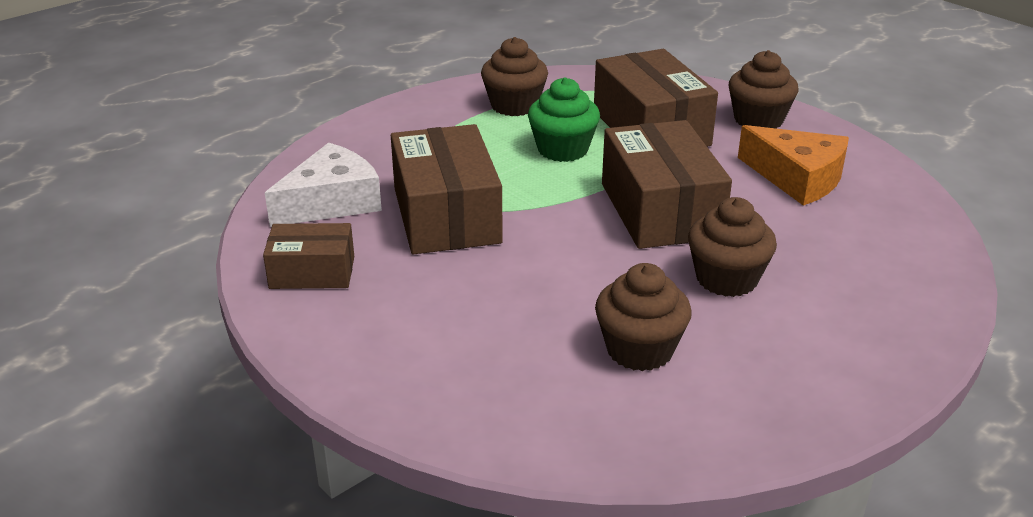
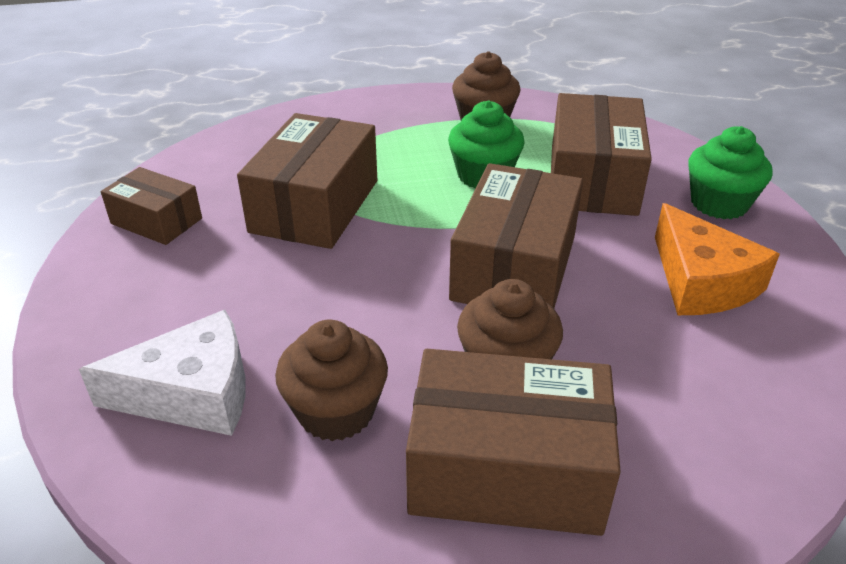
camera: 30 degrees right, 5 degrees up
white cheese [265,143,382,227] -> white cheese moved to [79,310,246,436]
brown cupcake [729,50,799,129] -> green cupcake [688,126,773,219]
none -> brown box [406,349,621,536]

